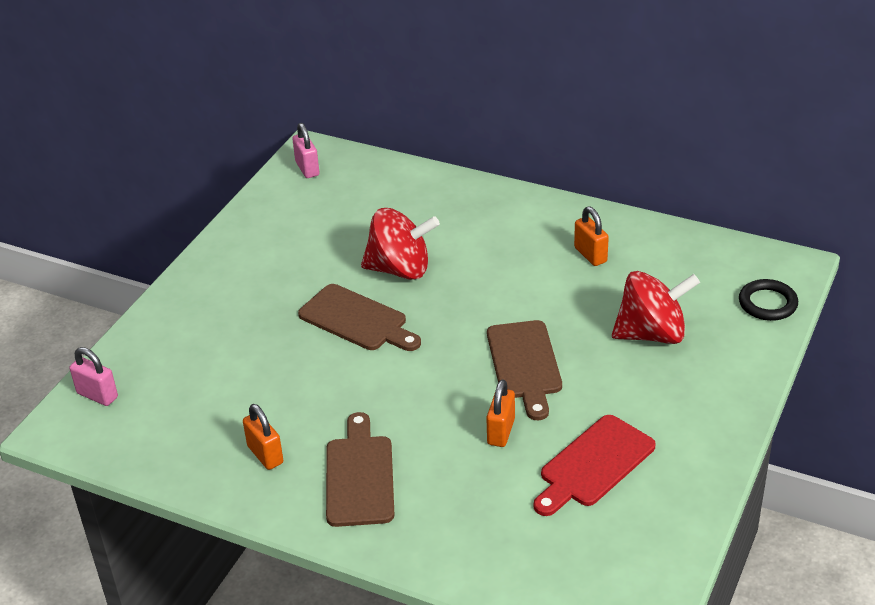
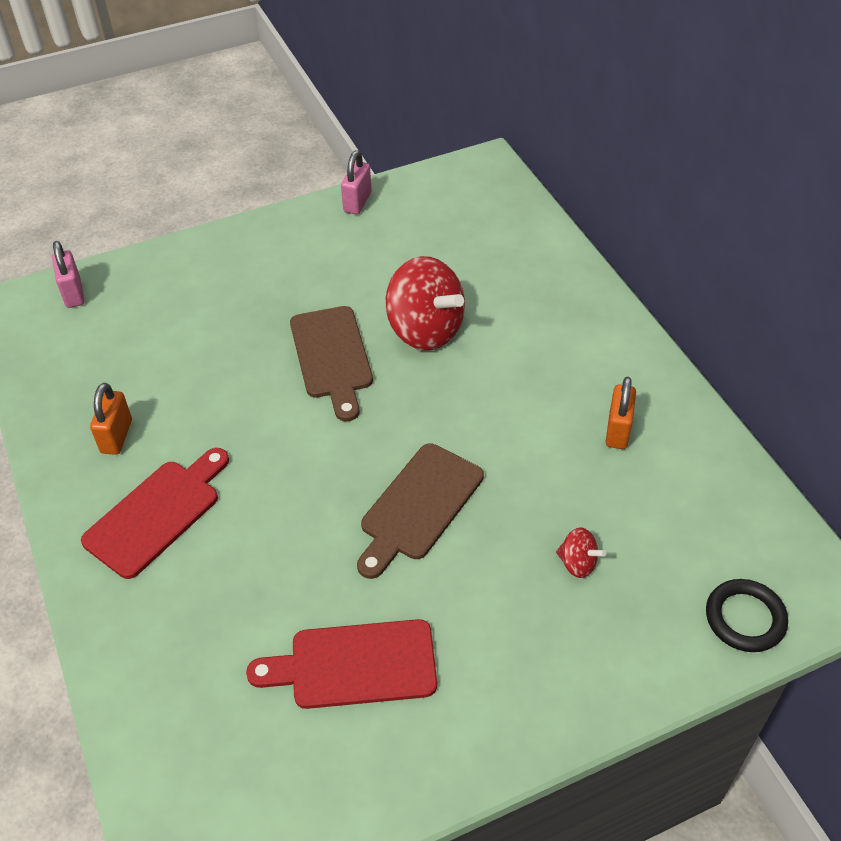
camera: 40 degrees right, 10 degrees up
pink padlock [292,123,320,178] -> pink padlock moved to [341,150,372,214]
brown cutting board [326,412,395,527] -> red cutting board [81,448,229,579]
orange padlock [486,379,515,447] -> none
red spinning top [612,271,700,344] -> red spinning top [556,528,606,578], size x0.45

